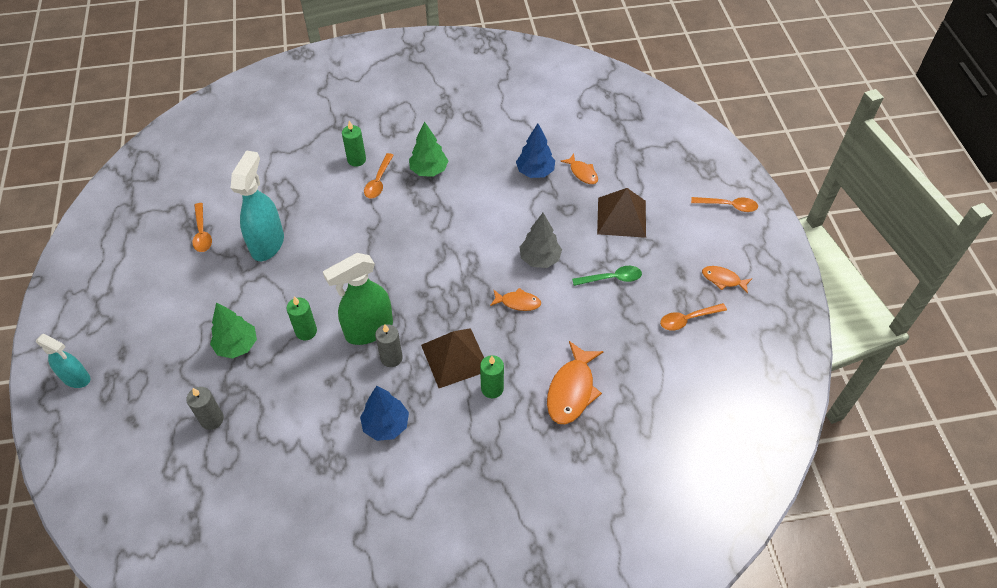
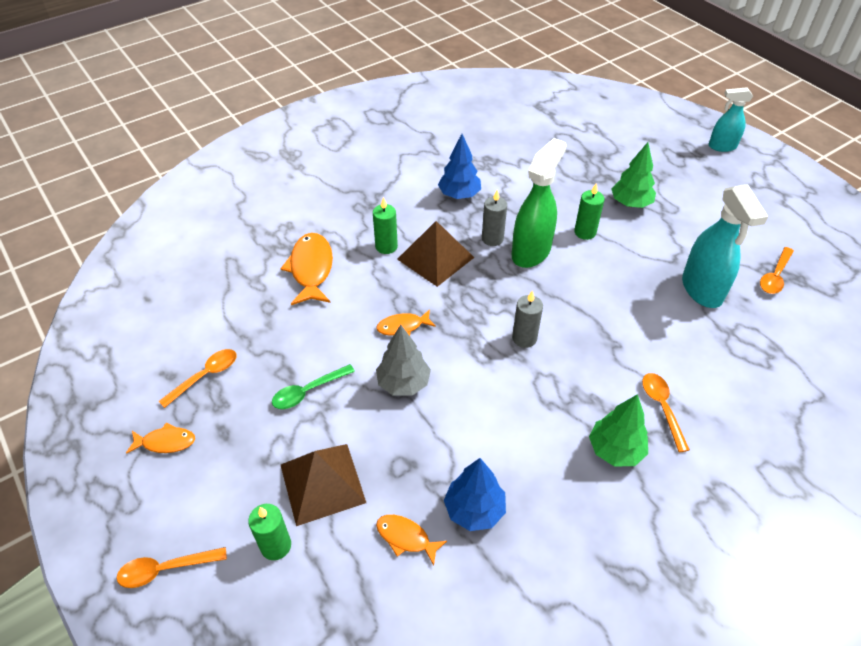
camera: 155 degrees right, 5 degrees down
grey candle [186,387,224,430] -> grey candle moved to [512,291,543,348]
orange spoon [192,203,212,252] -> orange spoon turned 105 degrees counterclockwise [760,247,794,294]
green candle [342,121,366,167] -> green candle moved to [248,504,291,560]

